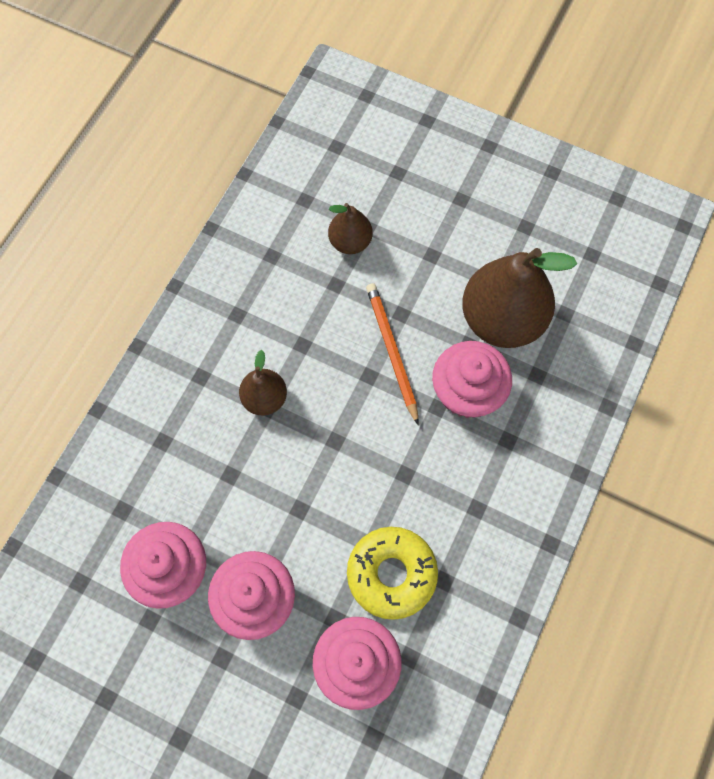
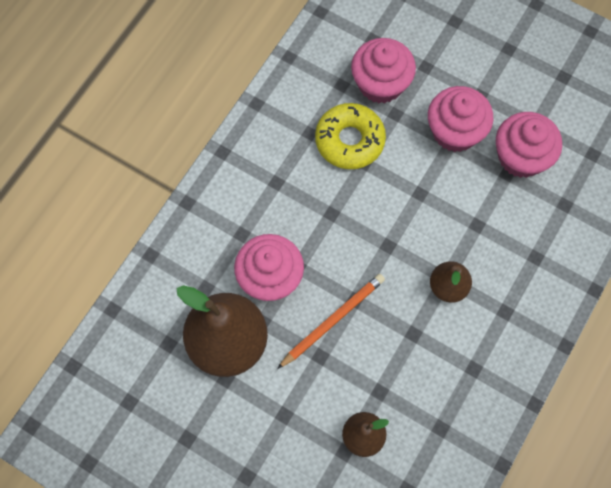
camera: 175 degrees left, 0 degrees up
orange pencil [366,283,419,425] -> orange pencil turned 120 degrees counterclockwise [277,274,385,369]

